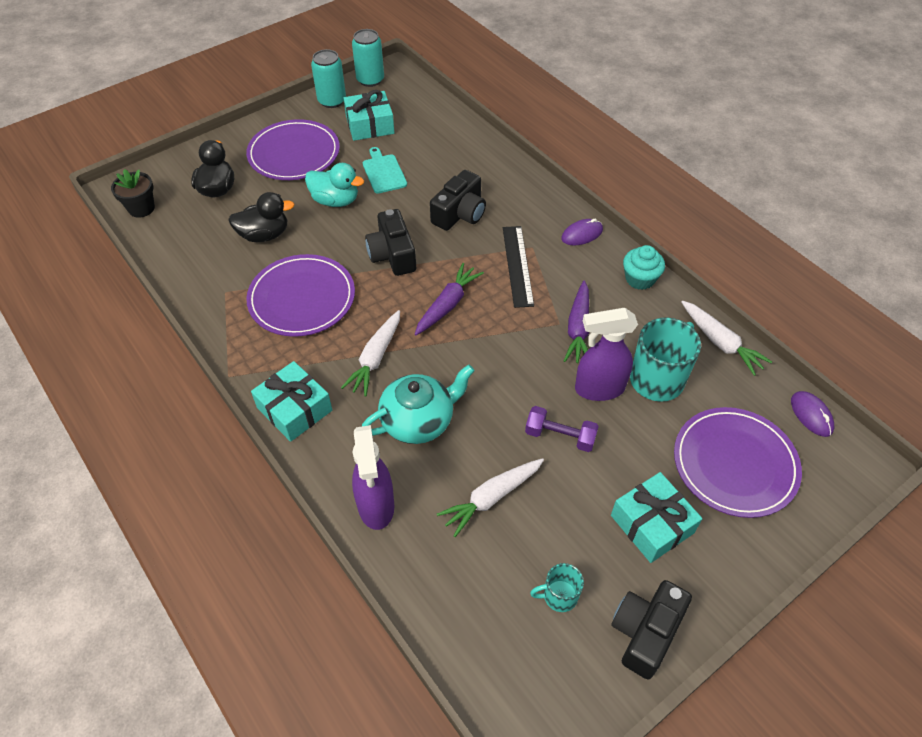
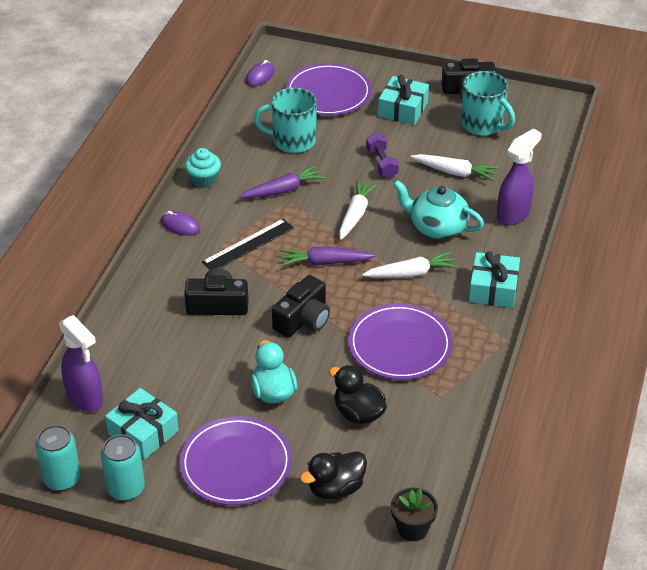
camera: 125 degrees left, 10 degrees down
turquoise cutting board [363,147,407,193] -> none
turquoise mug [530,563,584,612] -> turquoise mug [461,71,515,136], size x1.90
purple spray bottle [575,308,638,401] -> purple spray bottle moved to [59,315,103,412]
white carrot [681,301,772,376] -> white carrot moved to [339,179,378,240]

